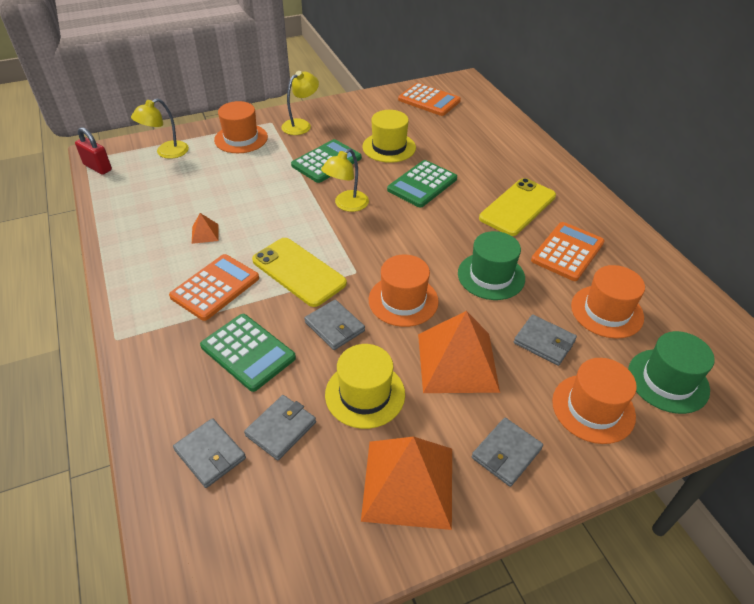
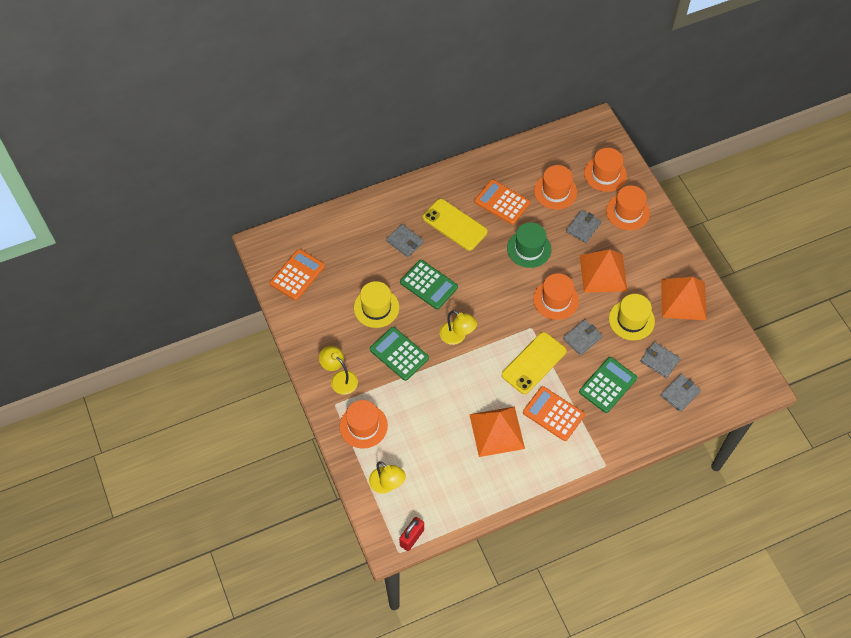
camera: 90 degrees left, 15 degrees up
orange pyramid [192,213,219,244] -> orange pyramid [469,406,525,457], size x2.35
grey wallet [471,418,543,487] -> grey wallet moved to [386,224,424,257]
green hat [628,331,715,414] -> orange hat [584,148,627,192]

